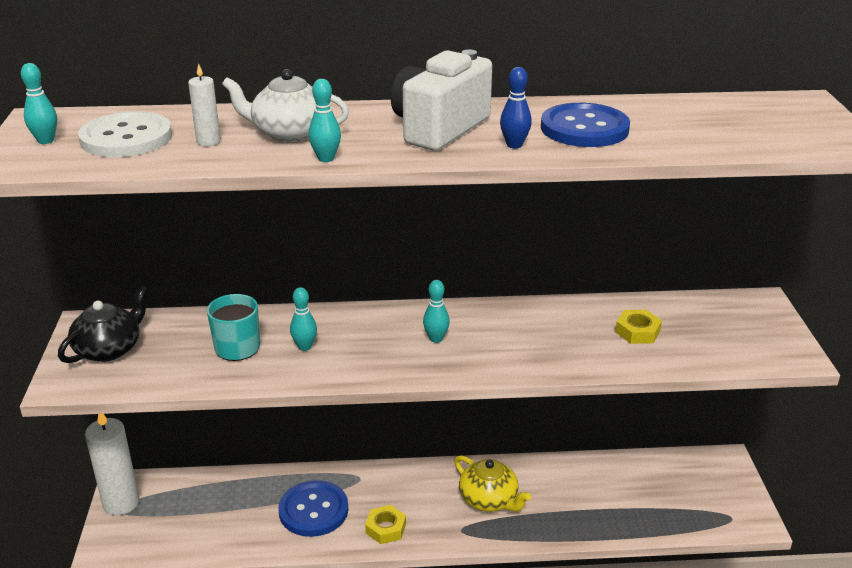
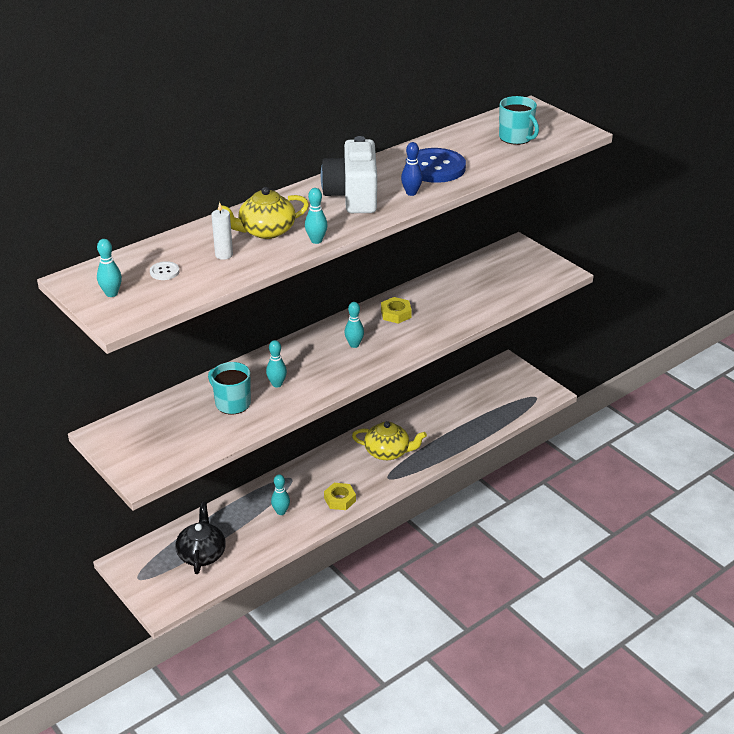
camera: 35 degrees left, 5 degrees up
black teapot [58,286,149,363] -> black teapot moved to [176,502,226,574]
white button [78,111,172,157] -> white button [150,261,180,280], size x0.43
white candle [85,414,140,515] -> none
white teapot [222,69,349,142] -> yellow teapot [221,187,309,239]
blue button [279,480,348,537] -> turquoise bowling pin [271,474,290,515]
yellow nut [615,310,662,344] -> yellow nut moved to [381,297,412,324]
none -> turquoise mug [499,96,539,145]

